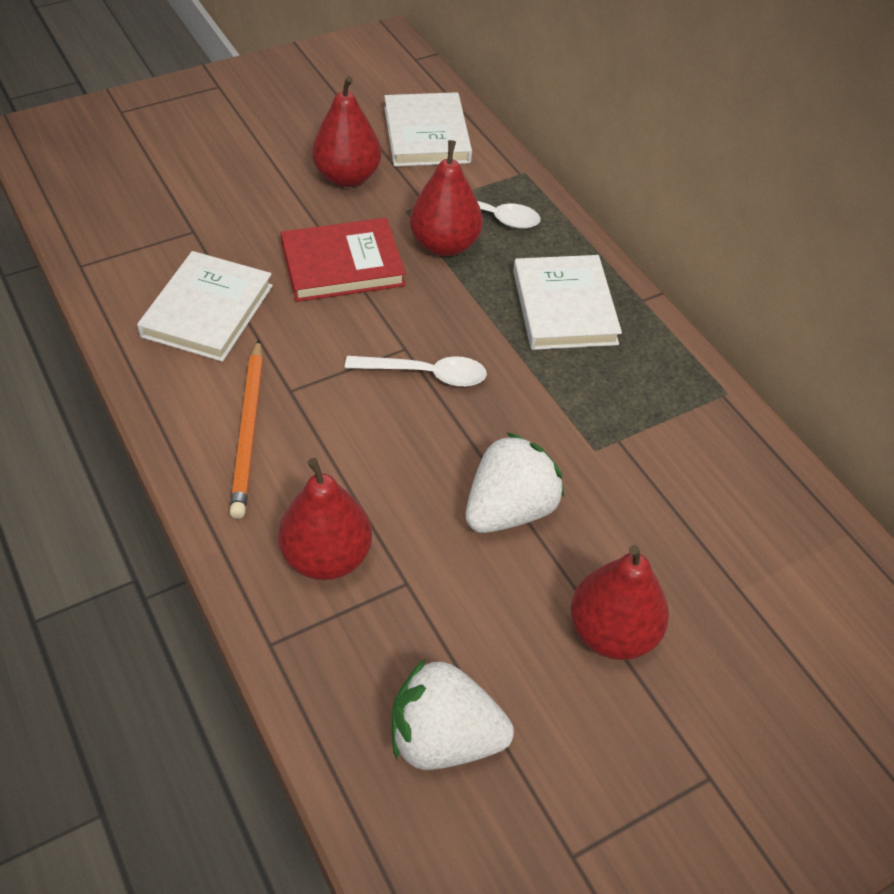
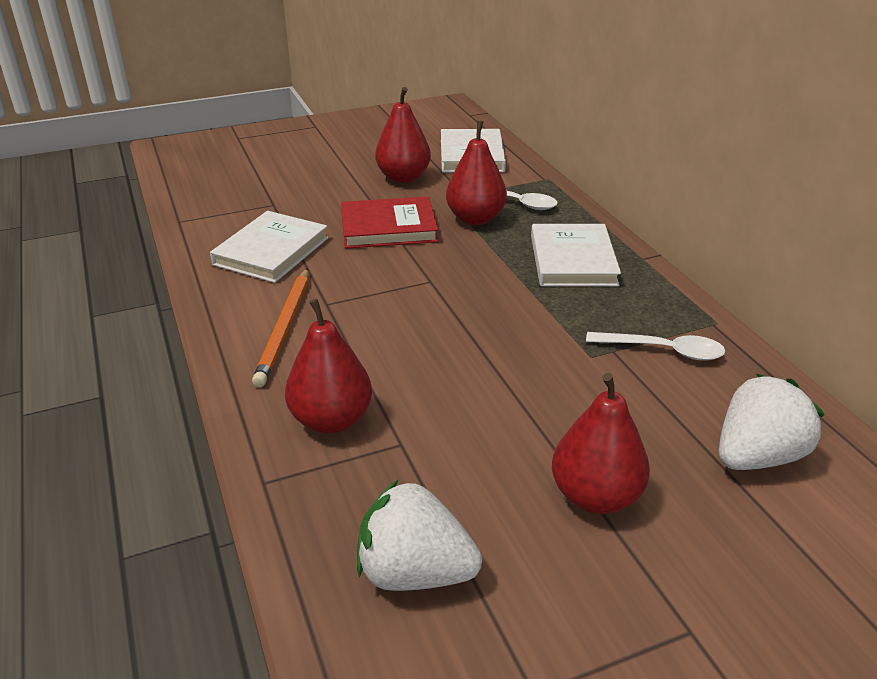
camera: 10 degrees right, 15 degrees down
white spoon [345,356,487,387] -> white spoon moved to [586,332,725,361]
white strawberry [466,432,564,533] -> white strawberry moved to [719,374,825,470]

